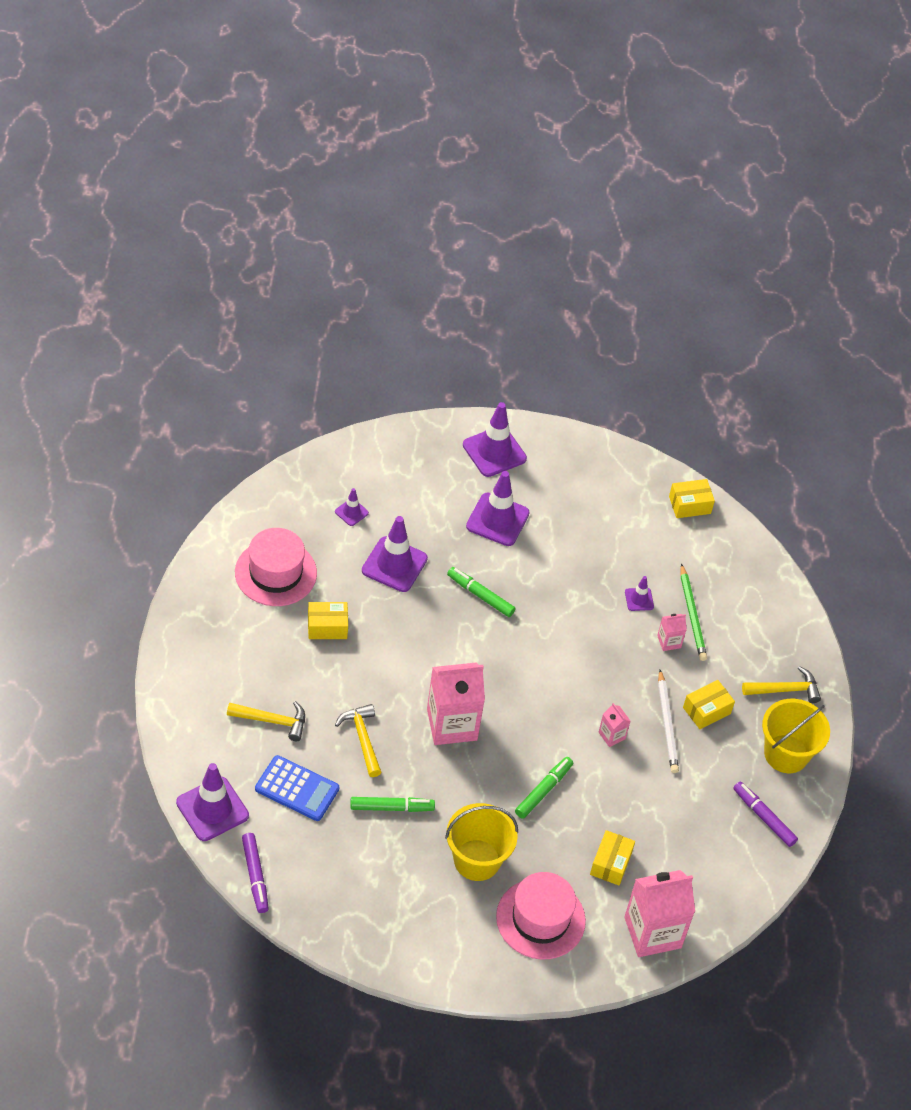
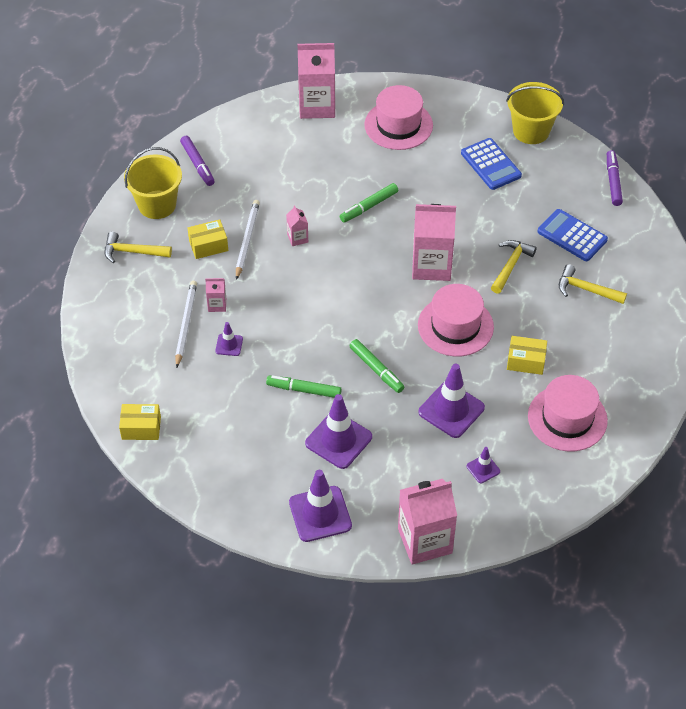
camera: 160 degrees left, 0 degrees up
purple traffic cone [176,763,249,841] -> none
yellow hammer [335,704,381,777] -> yellow hammer turned 150 degrees counterclockwise [491,240,537,294]
green marker [350,797,435,812] -> green marker moved to [266,375,342,398]
yellow bucket [445,803,518,881] -> yellow bucket moved to [506,82,564,144]
yellow box [590,830,635,885] -> none
green pencil [681,564,707,661] -> white pencil [175,281,197,368]
none -> pink carton [398,479,457,564]
none -> pink hat [418,284,494,357]
none -> blue calculator [461,138,522,190]

